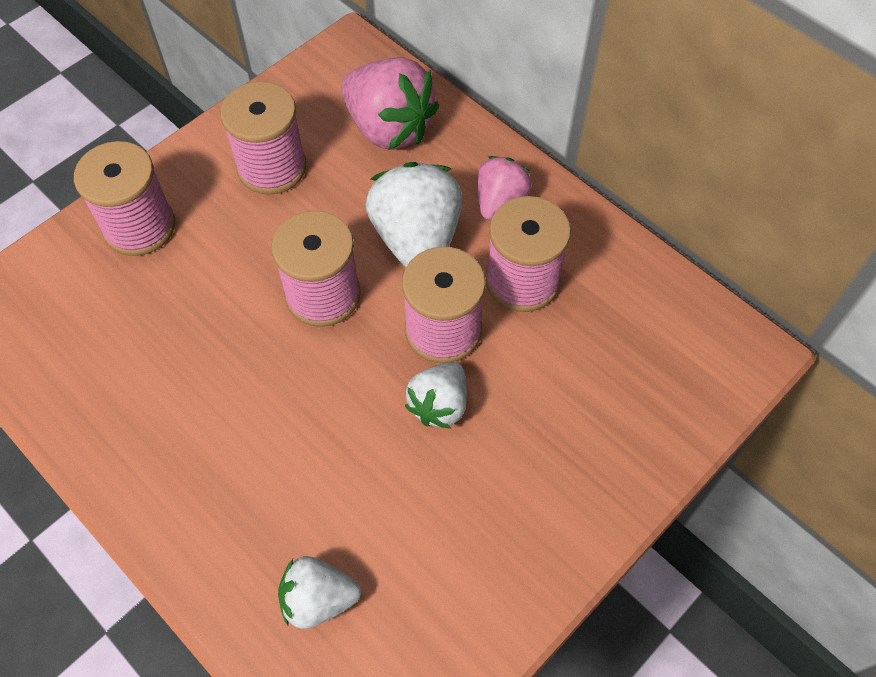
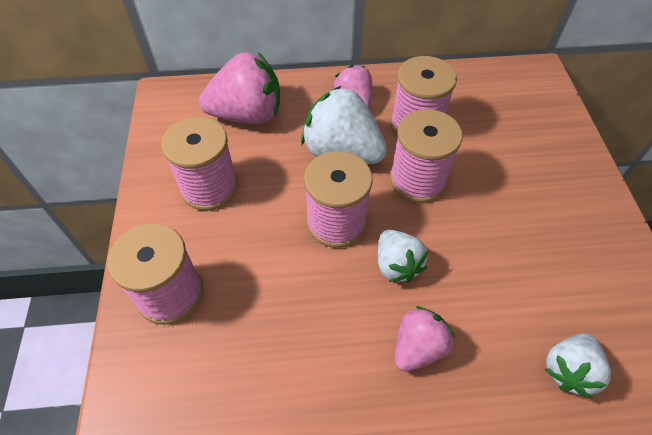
camera: 50 degrees left, 5 degrees down
white strawberry [405,362,467,429] -> white strawberry moved to [378,230,428,283]
none -> pink strawberry [395,306,455,371]

